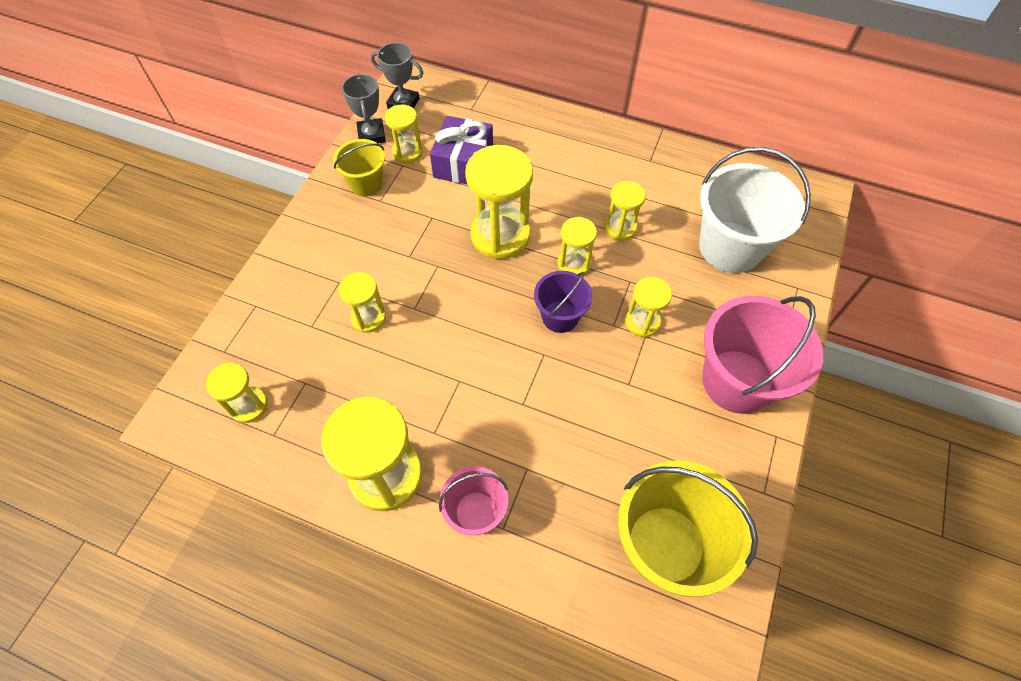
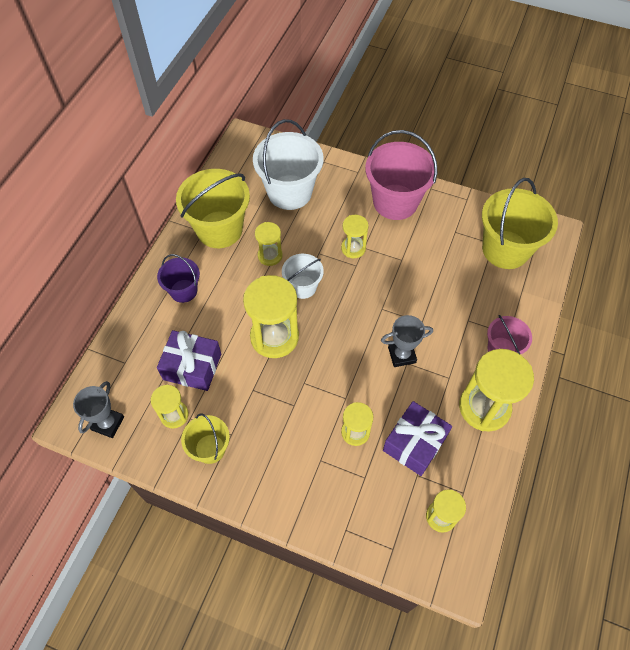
camera: 90 degrees left, 0 degrees up
grey trophy [342,73,386,143] -> grey trophy moved to [381,315,433,367]
purple bucket [534,271,593,333] -> purple bucket moved to [157,254,200,303]
yellow hourglass [558,217,597,276] -> white bucket [282,254,324,299]
none -> yellow bucket [176,169,250,248]
none -> purple gift [383,401,452,476]

